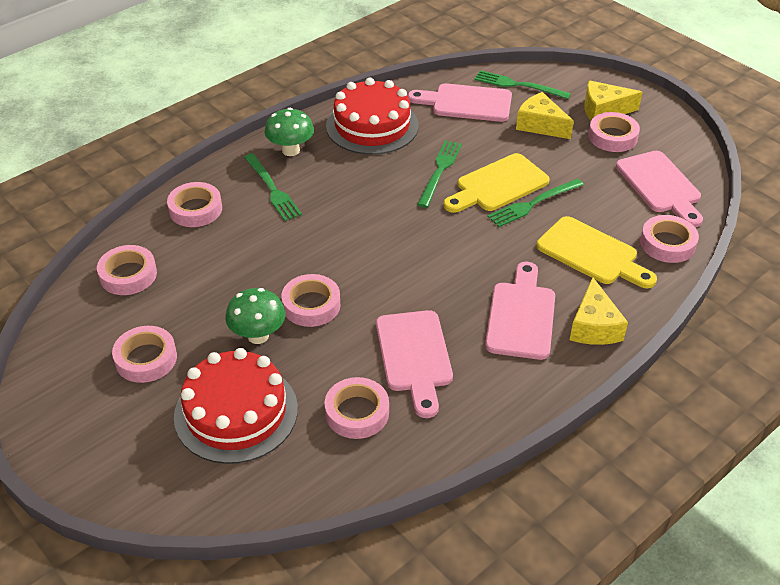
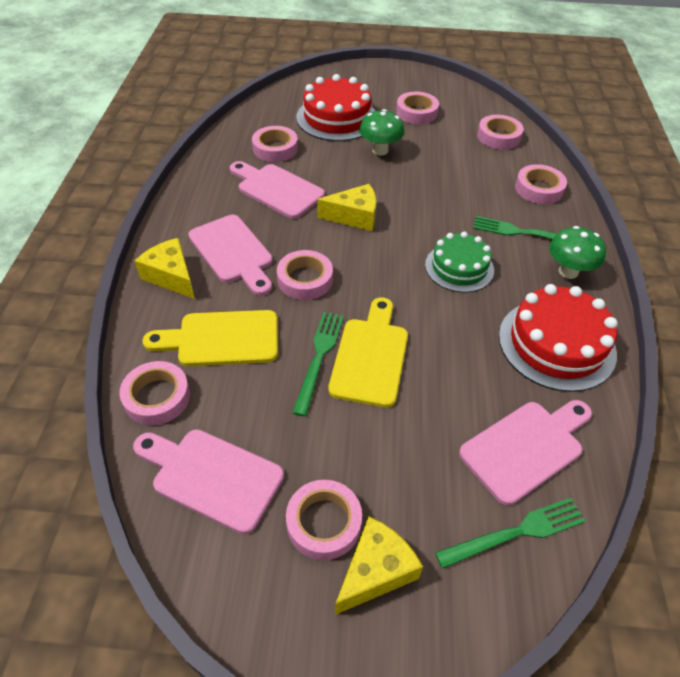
camera: 135 degrees right, 5 degrees up
pink tape [281,274,340,327] -> pink tape moved to [277,250,333,300]
green fork [417,140,462,208] -> none
yellow cheese [516,92,574,139] -> yellow cheese moved to [317,184,377,231]
none -> green cake [425,232,494,293]

